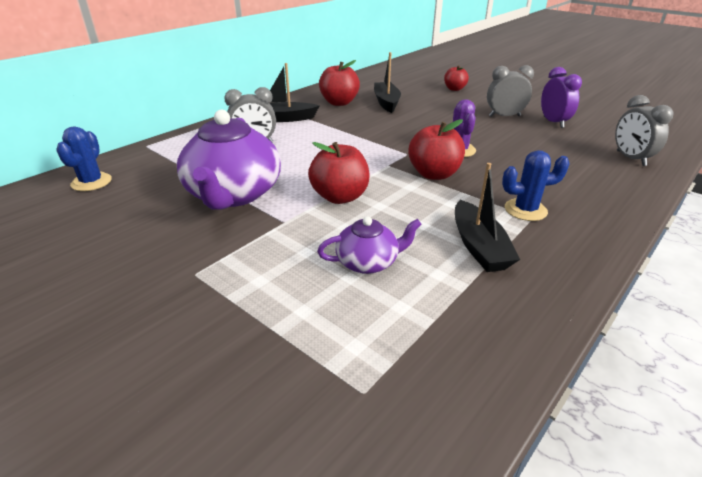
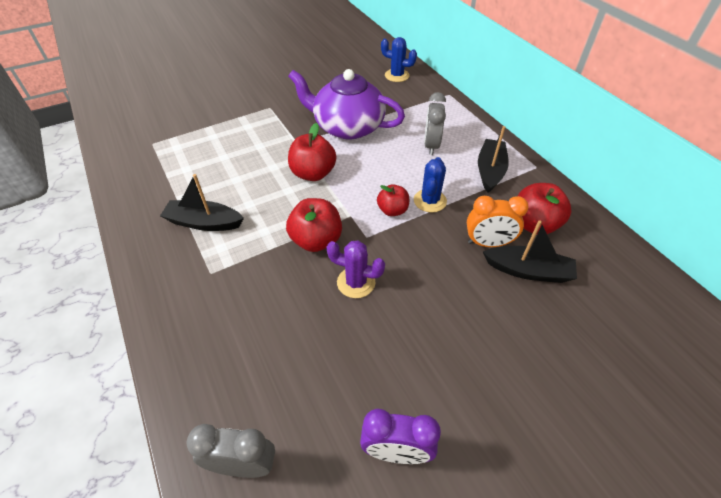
camera: 110 degrees right, 15 degrees up
purple teapot [317,216,422,274] -> none
red apple [444,65,469,91] -> red apple moved to [377,184,409,216]
grey clock [487,65,534,117] -> none
blue cactus [502,150,570,221] -> blue cactus moved to [414,157,447,212]
none -> orange clock [467,196,529,247]

